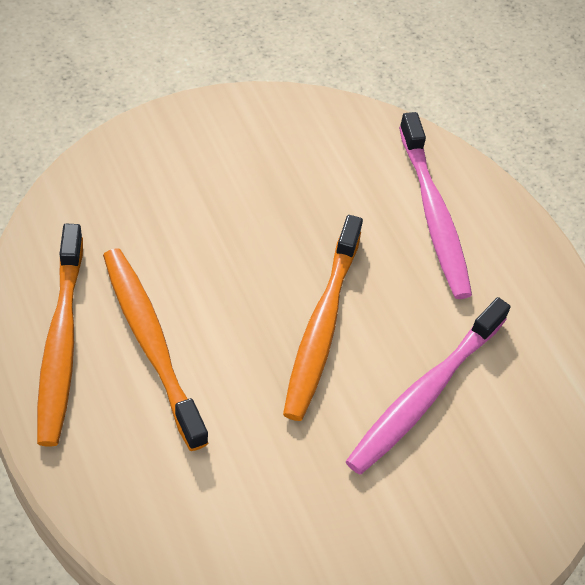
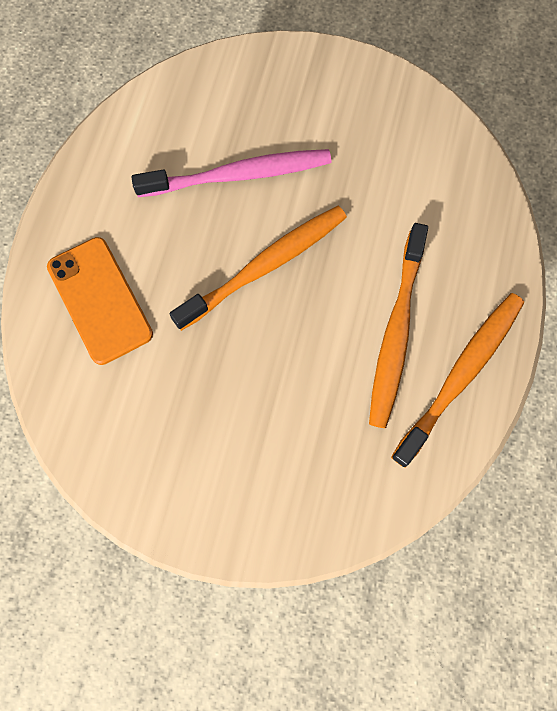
camera: 135 degrees left, 20 degrees up
pink toothbrush [399,112,472,299] -> orange phone [47,237,153,365]

